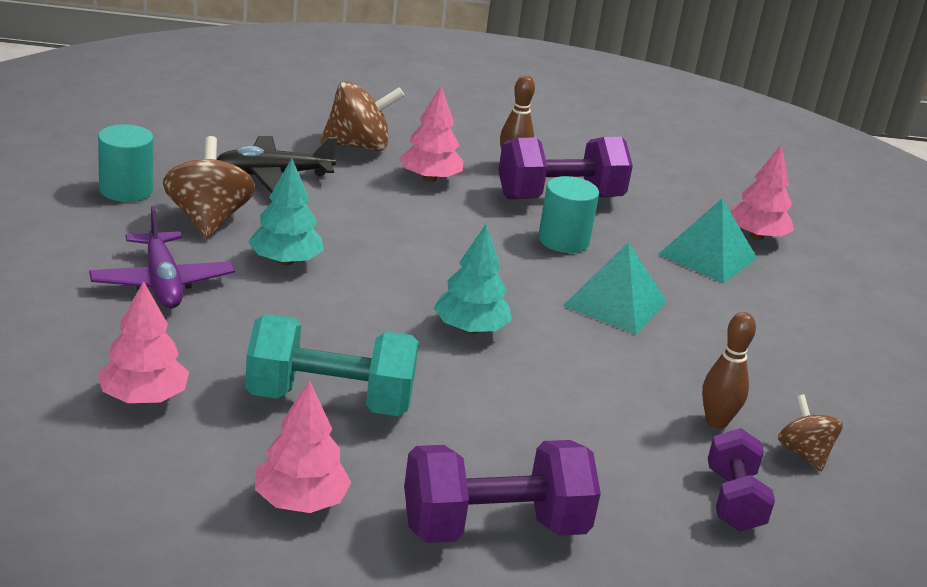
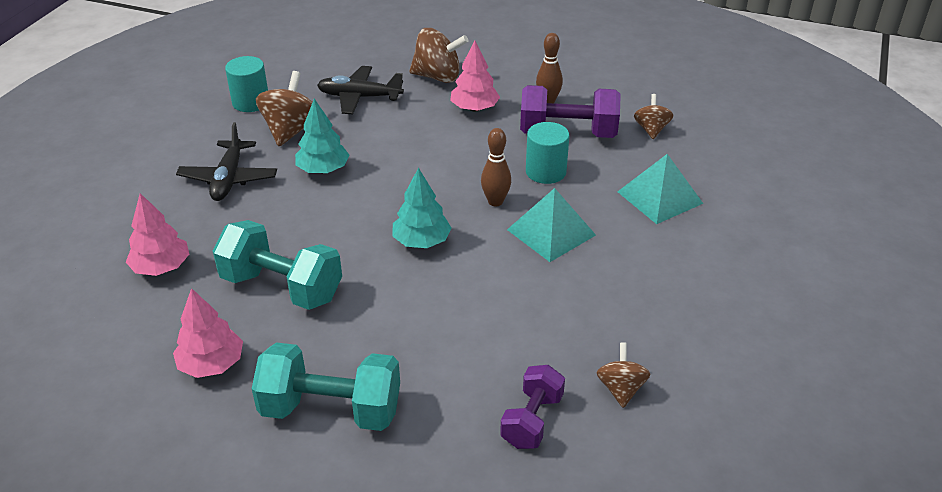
camera: 25 degrees right, 10 degrees up
purple plane [89,206,235,308] -> black plane [176,122,277,201]
purple dumbbell [404,440,601,543] -> turquoise dumbbell [252,342,400,431]
brown bowling pin [702,312,756,429] -> brown bowling pin moved to [481,128,511,207]
pink tree [730,144,794,240] -> none
none -> brown spinning top [634,94,673,139]

